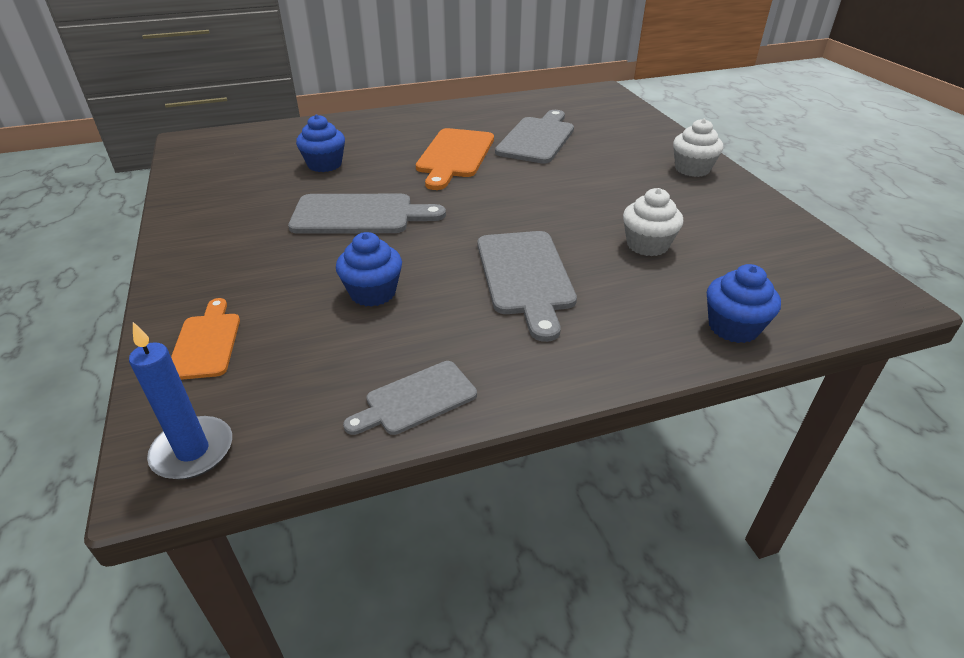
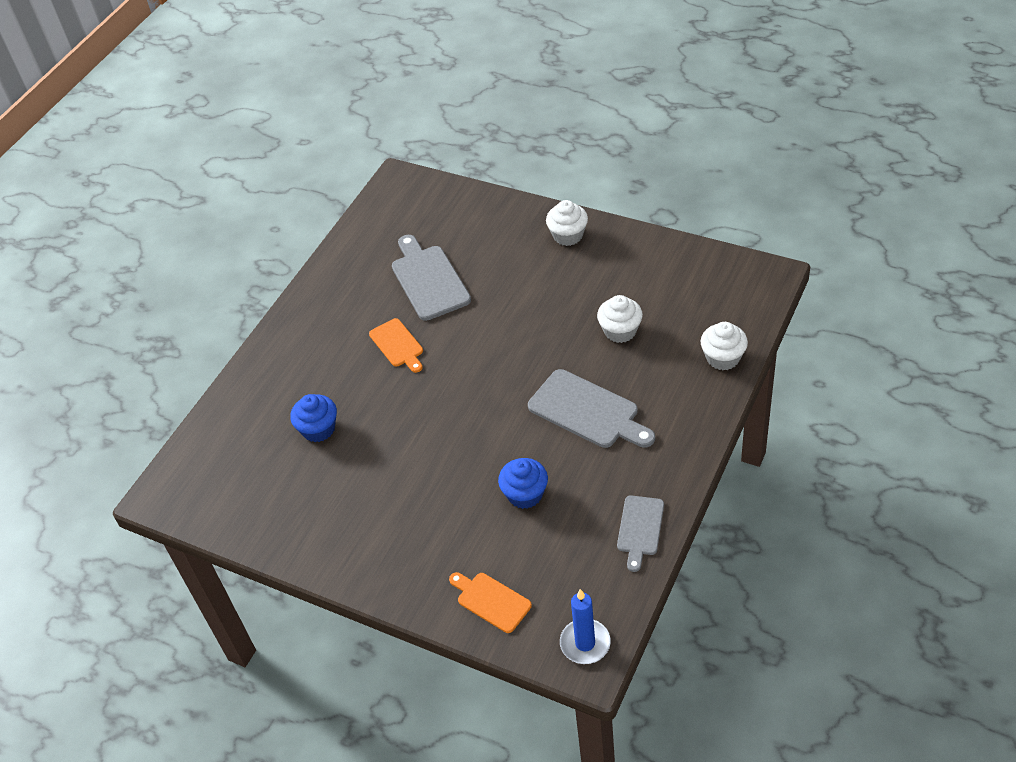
camera: 40 degrees left, 10 degrees up
grey cutting board [288,194,446,234] -> none
orange cutting board [416,128,494,190] -> orange cutting board [369,318,423,373], size x0.61
blue cupcake [707,264,781,343] -> white cupcake [701,322,748,370]

